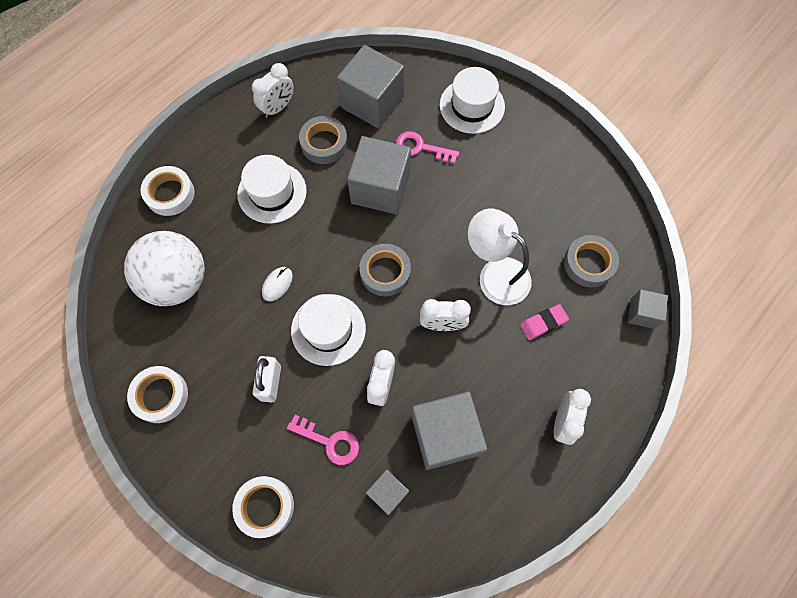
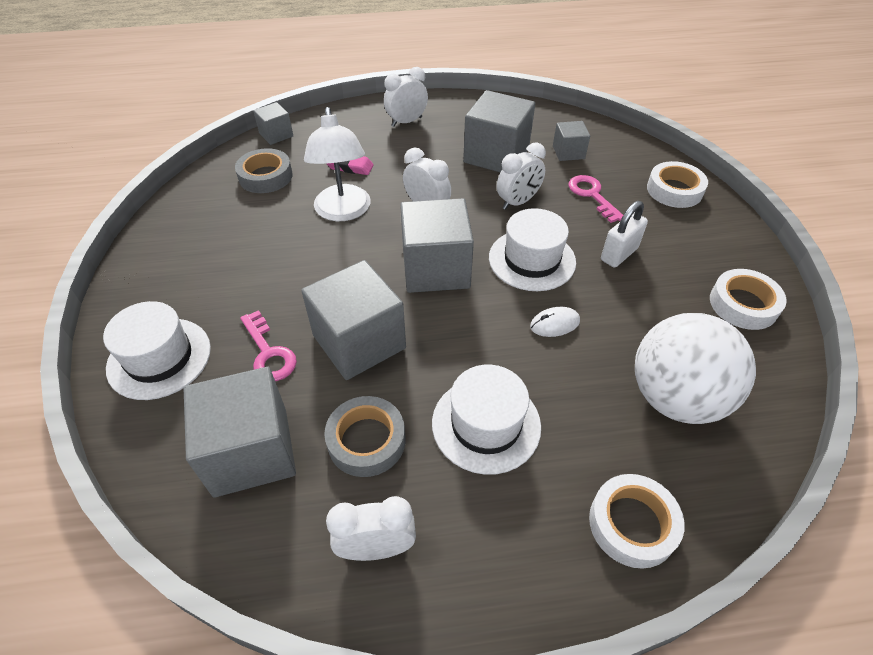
camera: 140 degrees left, 20 degrees down
grey tape [359,244,411,296] -> grey cube [400,198,474,293]

